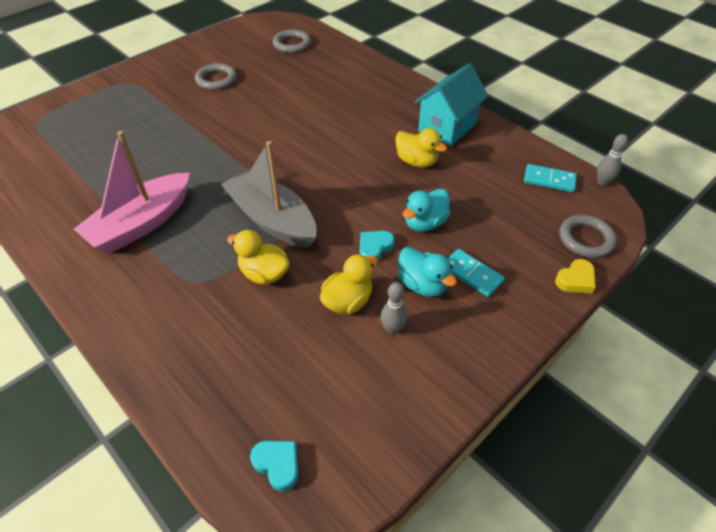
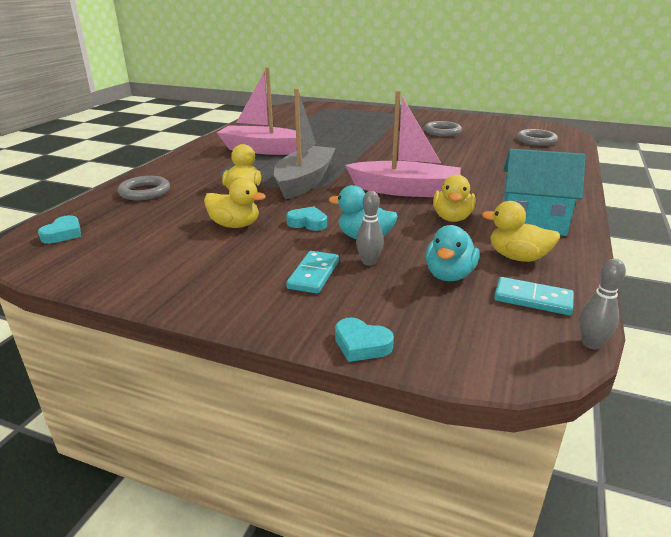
camera: 65 degrees right, 20 degrees down
grey bowling pin [381,282,407,335] -> grey bowling pin moved to [356,191,384,266]
turquoise duck [398,247,457,297] -> turquoise duck moved to [426,225,480,281]
turquoise domino [524,164,577,192] -> turquoise domino turned 60 degrees counterclockwise [494,277,574,315]
yellow heart [555,259,596,293] -> turquoise heart [335,318,394,362]
grey ring [559,215,617,258] -> grey ring moved to [118,176,170,200]
none -> pink boat [345,91,461,197]
none -> yellow duck [482,201,560,262]

